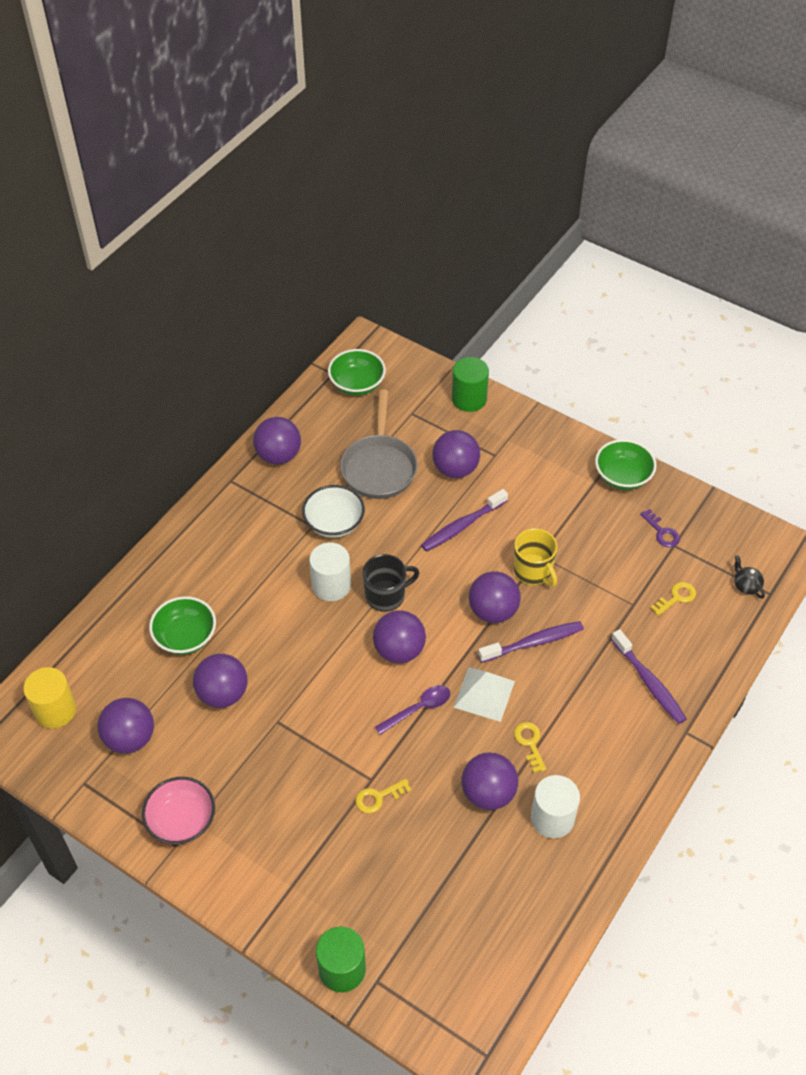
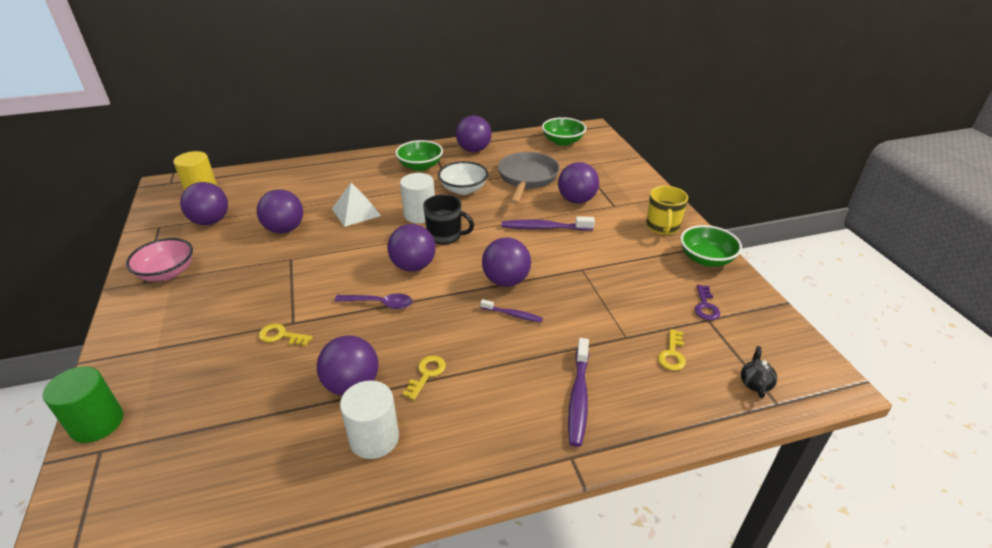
camera: 40 degrees right, 15 degrees down
green bowl [149,596,216,655] -> green bowl moved to [395,140,443,171]
grey pan [340,390,418,499] -> grey pan turned 150 degrees clockwise [498,152,560,205]
green cylinder [452,357,489,412] -> none
white pyramid [453,667,515,722] -> white pyramid moved to [332,183,381,227]
purple toothbrush [478,621,584,663] -> purple toothbrush [480,299,543,322], size x0.59
yellow mug [514,528,558,587] -> yellow mug moved to [646,186,688,235]
yellow key [651,582,696,616] -> yellow key turned 105 degrees clockwise [658,329,686,371]

